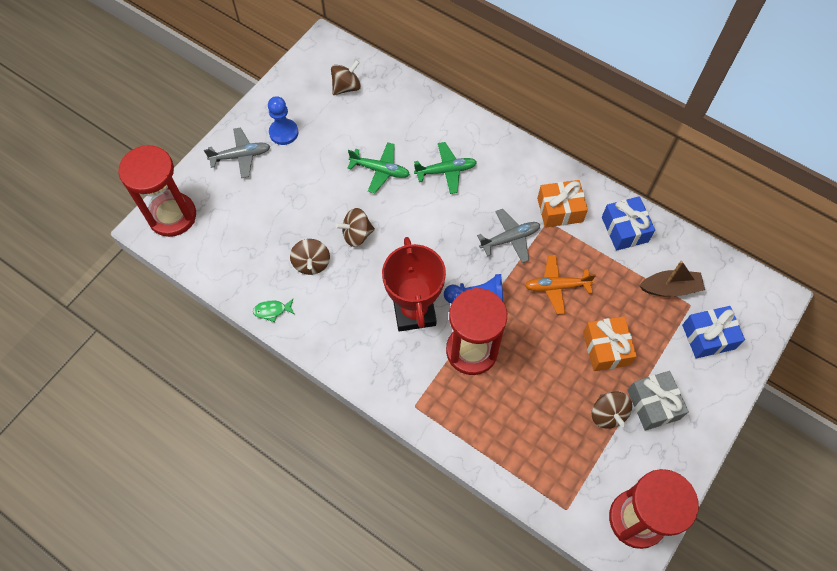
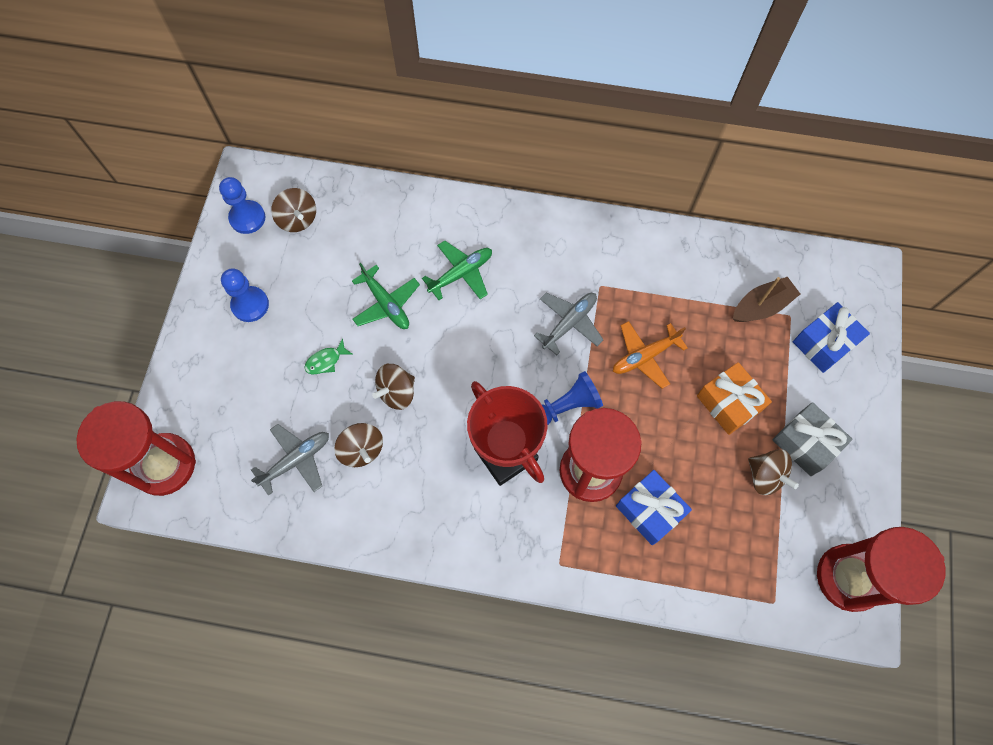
camera: 25 degrees left, 5 degrees up
grey plane [204,127,270,178] -> grey plane moved to [251,424,329,496]
green fish [253,299,294,322] -> green fish moved to [304,338,352,374]
brown spinning top [331,60,361,95] -> brown spinning top turned 120 degrees clockwise [271,188,316,232]
green plane [347,142,410,193] -> green plane turned 60 degrees clockwise [352,263,420,329]
orange gift [537,180,588,228] -> none
blue gift [602,196,655,251] -> blue gift moved to [616,470,692,545]
none -> blue pawn [219,177,265,234]

